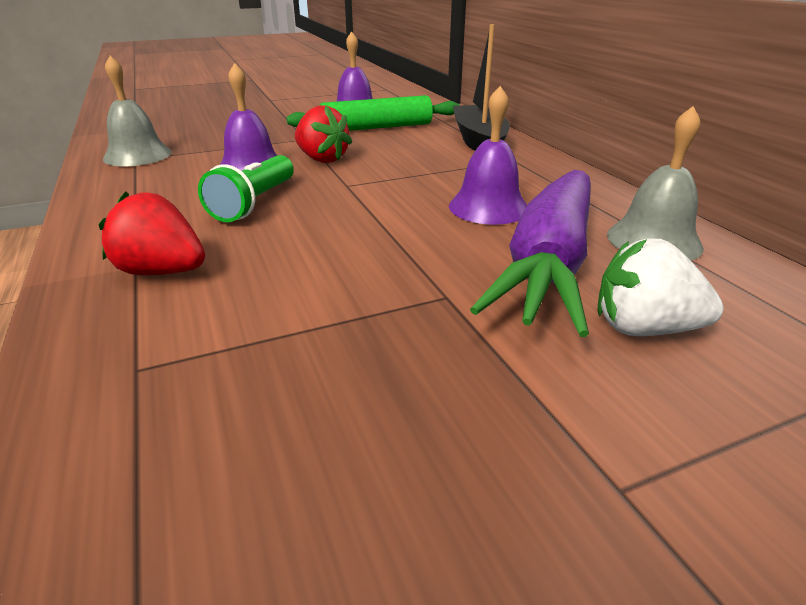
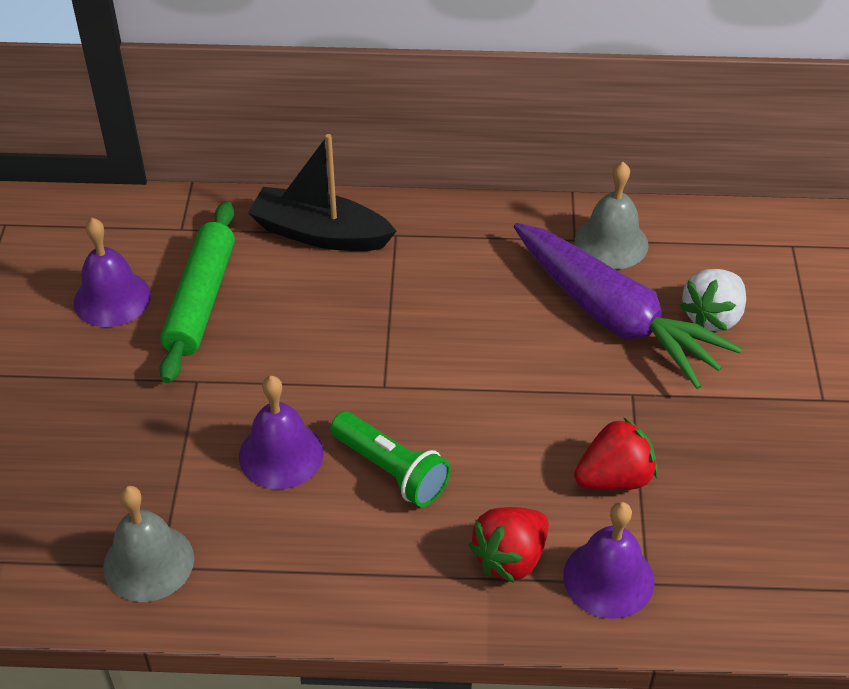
camera: 65 degrees left, 15 degrees up
red strawberry [295,105,352,163] -> red strawberry moved to [574,417,657,490]
purple bell [449,86,527,225] -> purple bell moved to [563,502,654,619]

